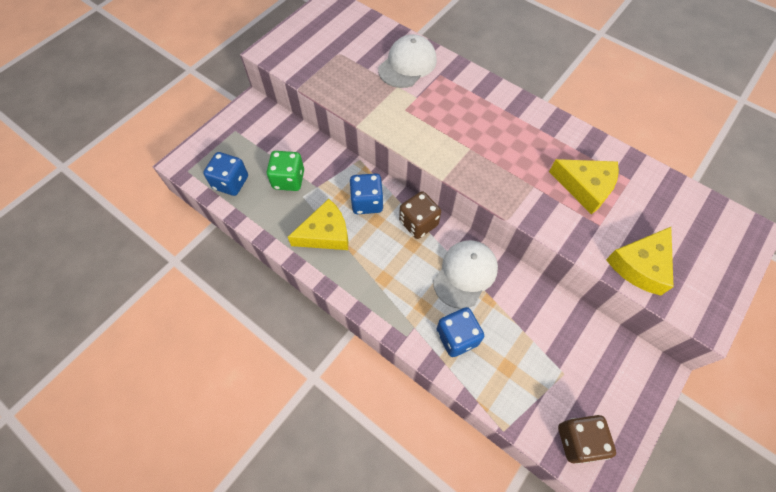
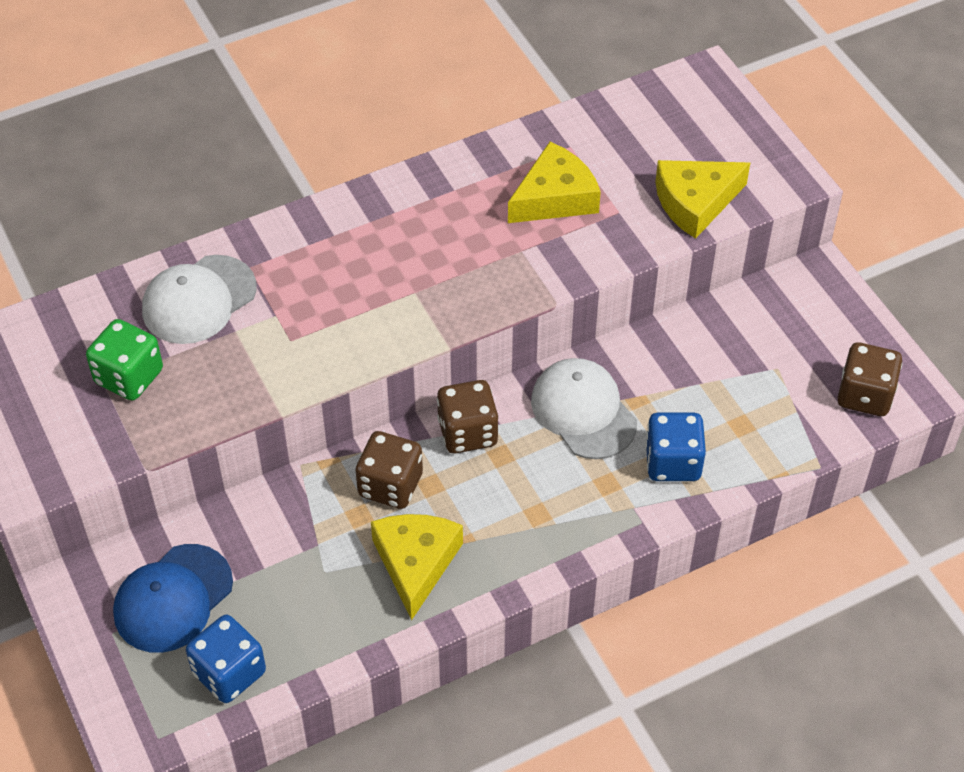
camera: 65 degrees left, 10 degrees down
green dice [267,151,304,191] -> green dice moved to [86,319,163,401]
blue dice [349,173,383,214] -> brown dice [355,431,423,509]
white cap [378,34,437,88] -> white cap turned 105 degrees counterclockwise [142,255,257,344]
yellow cheese [606,227,674,296] -> yellow cheese turned 90 degrees clockwise [655,160,750,239]
none -> blue cap [113,544,233,653]

